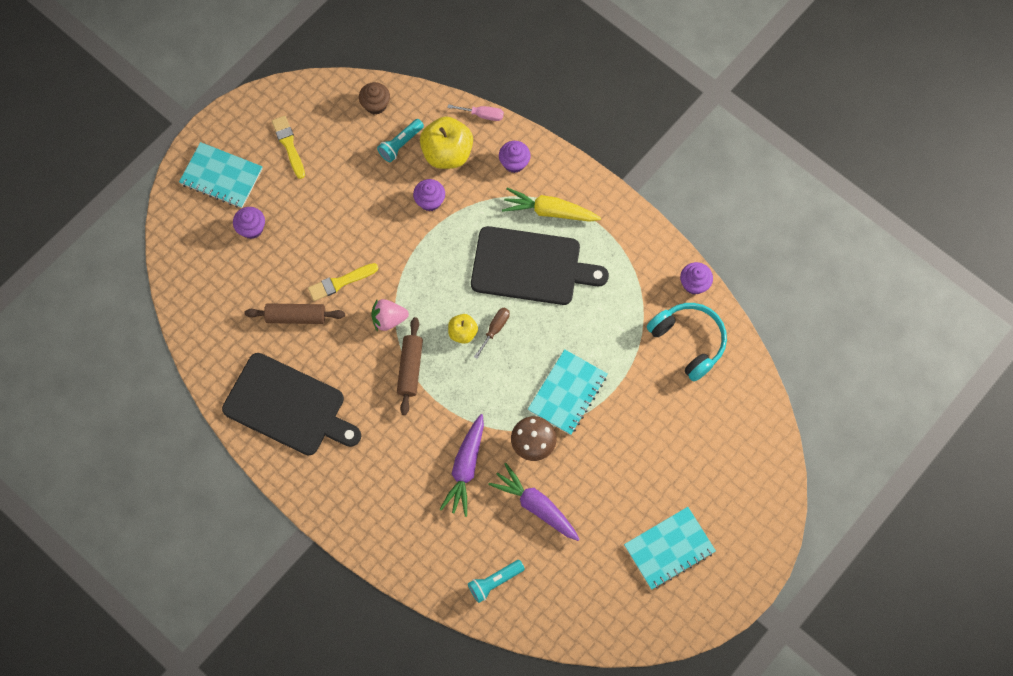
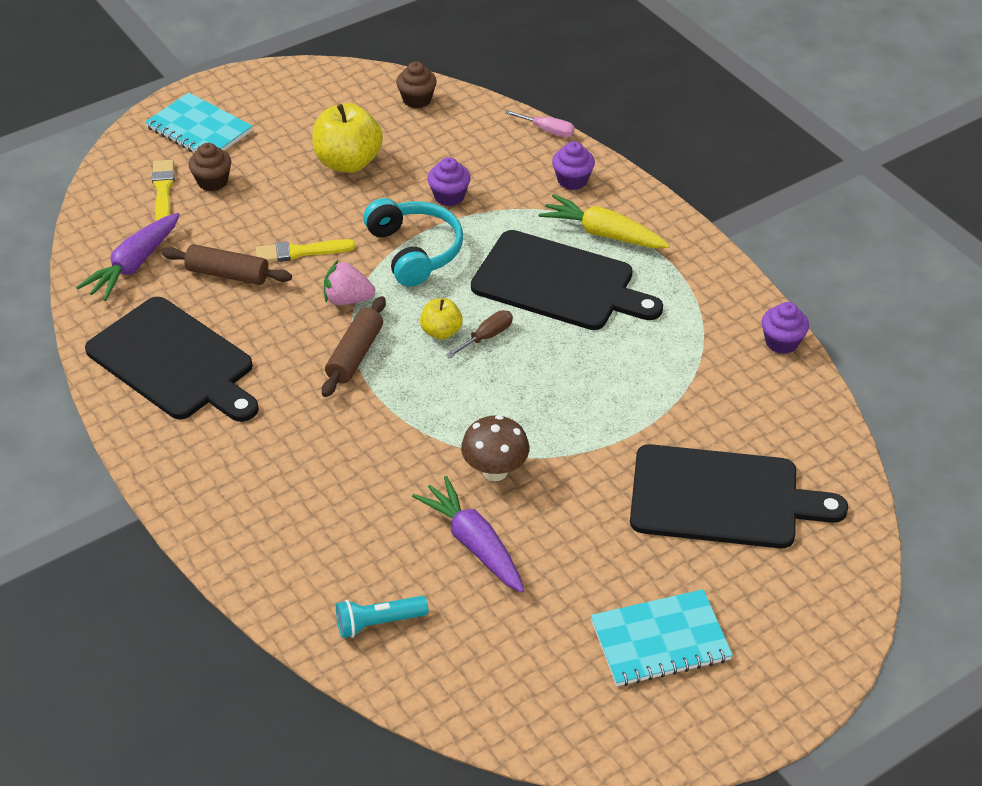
camera: 15 degrees right, 25 degrees down
purple cupcake [233,207,265,239] -> brown cupcake [188,143,231,191]
yellow brush [272,116,305,179] -> yellow brush moved to [152,160,175,221]
turquoise flashlight [377,119,424,162] -> none
yellow apple [420,116,473,169] -> yellow apple moved to [312,103,383,173]
purple carrot [440,414,484,517] -> purple carrot moved to [76,213,180,301]
turquoise notebook [528,349,607,435] -> none
turquoise headphones [647,303,727,382] -> turquoise headphones moved to [363,198,463,287]
none -> black cutting board [630,444,848,548]

